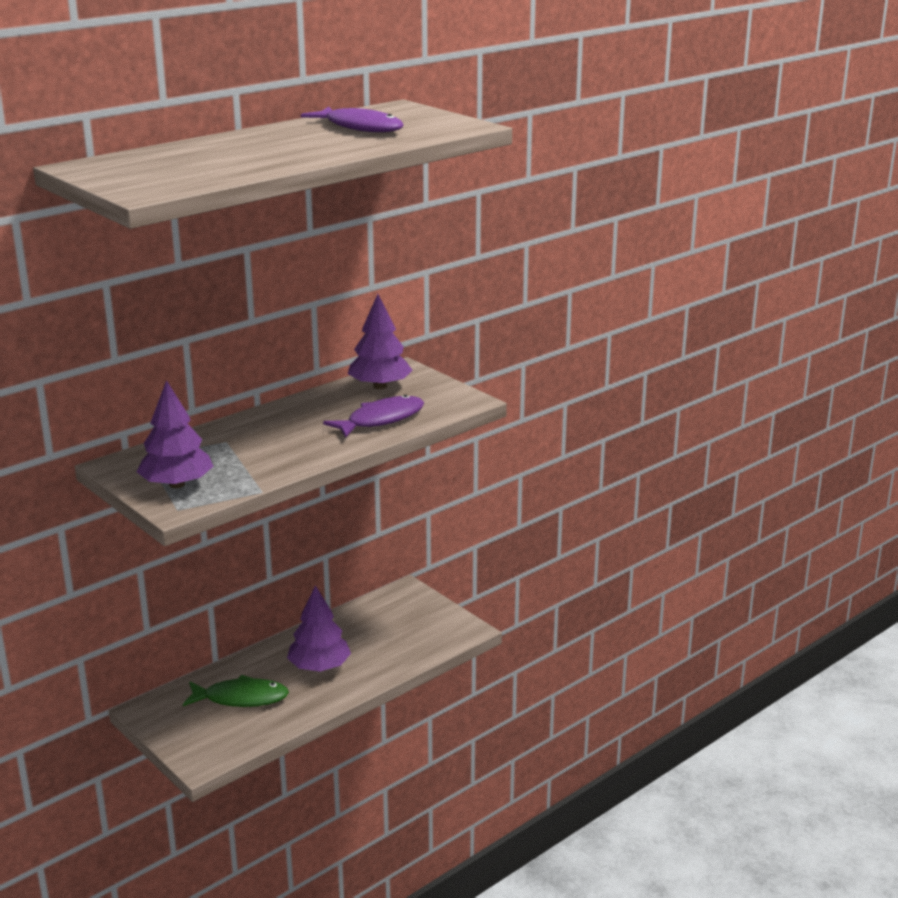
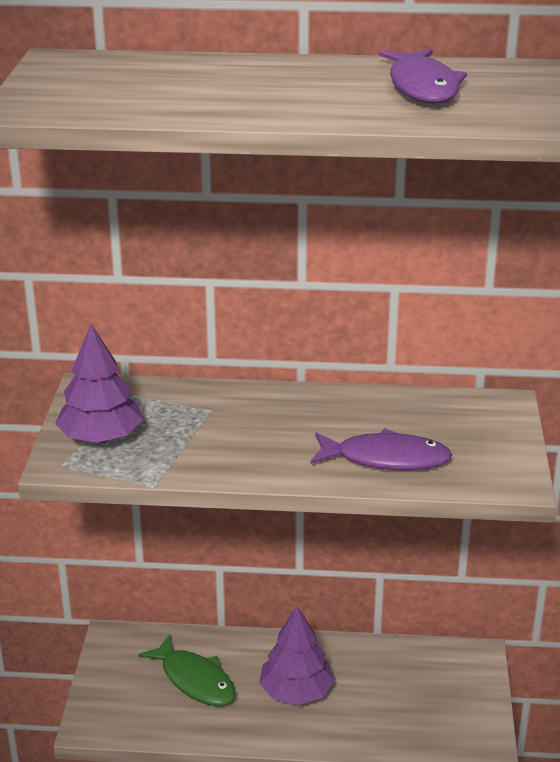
camera: 45 degrees right, 5 degrees up
purple tree [348,294,413,389] -> none

